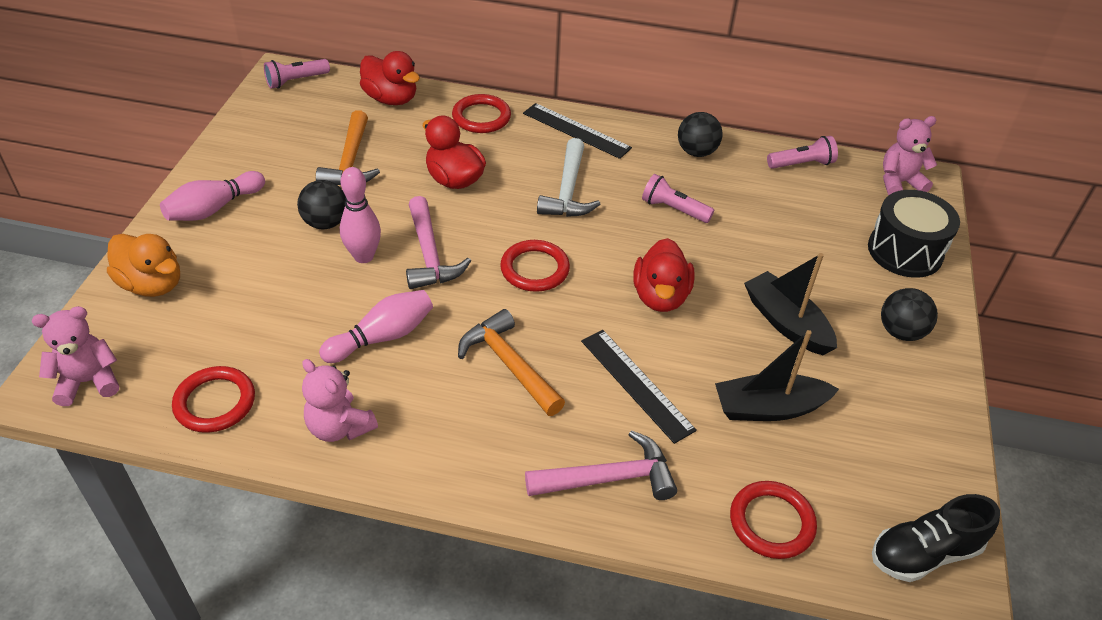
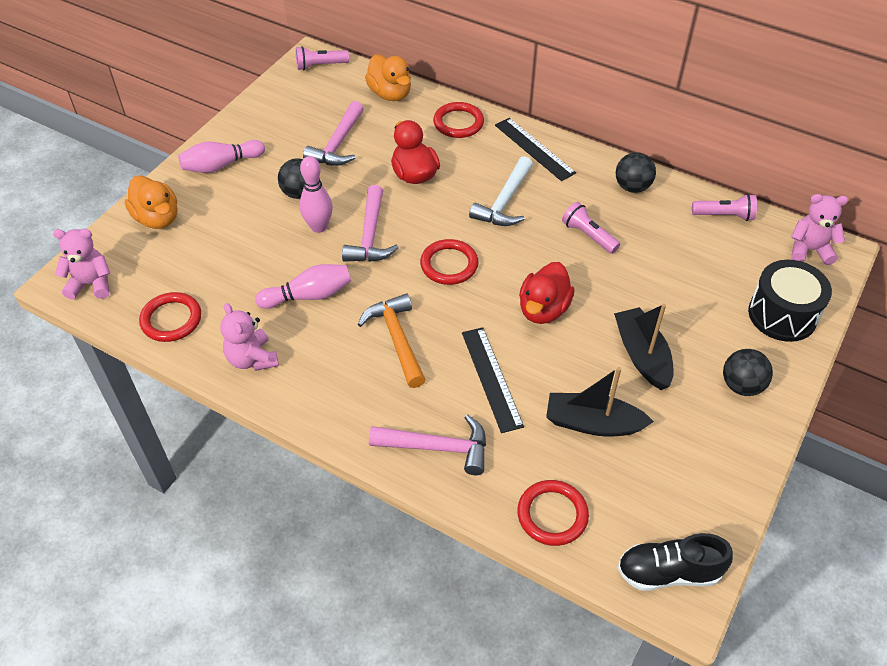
camera: 20 degrees right, 5 degrees up
orange hammer [316,110,380,185] -> pink hammer [303,101,364,166]
red duck [360,51,420,105] -> orange duck [365,54,411,101]

